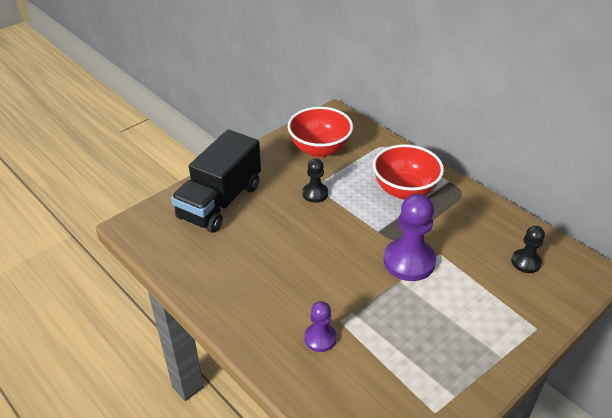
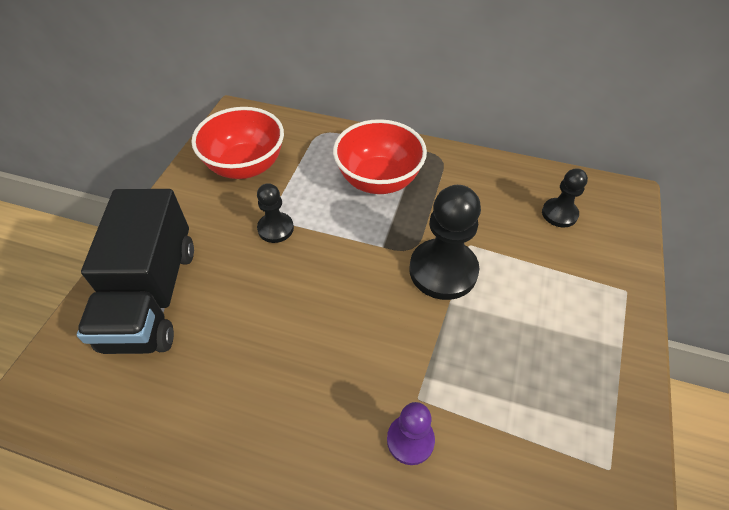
camera: 30 degrees left, 10 degrees up
purple pawn [384,194,436,281] -> black pawn [409,185,481,300]

